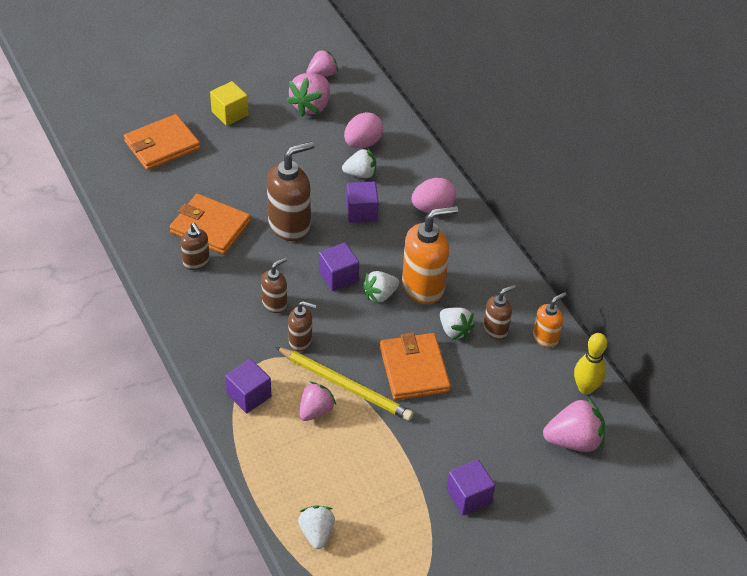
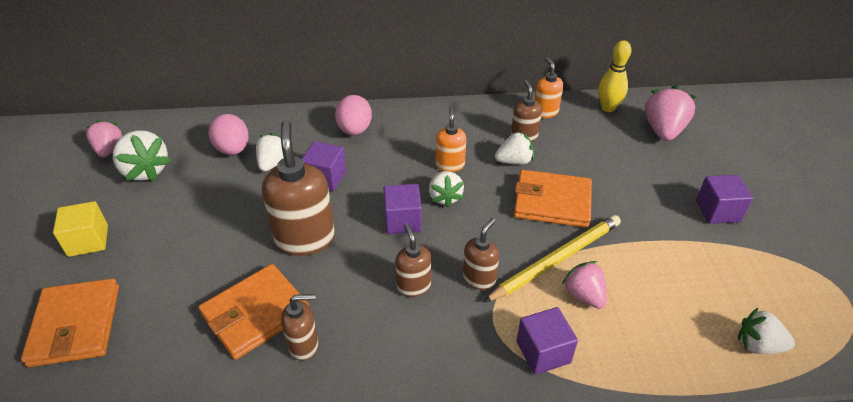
camera: 65 degrees left, 5 degrees down
pink strawberry [286,73,330,117] -> white strawberry [113,130,172,182]
orange soap dispenser [402,206,458,304] -> orange soap dispenser [436,107,466,172], size x0.55

